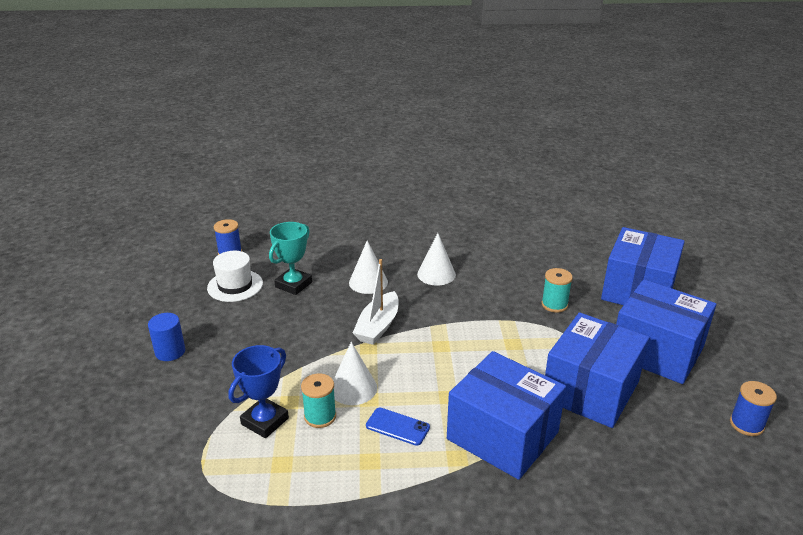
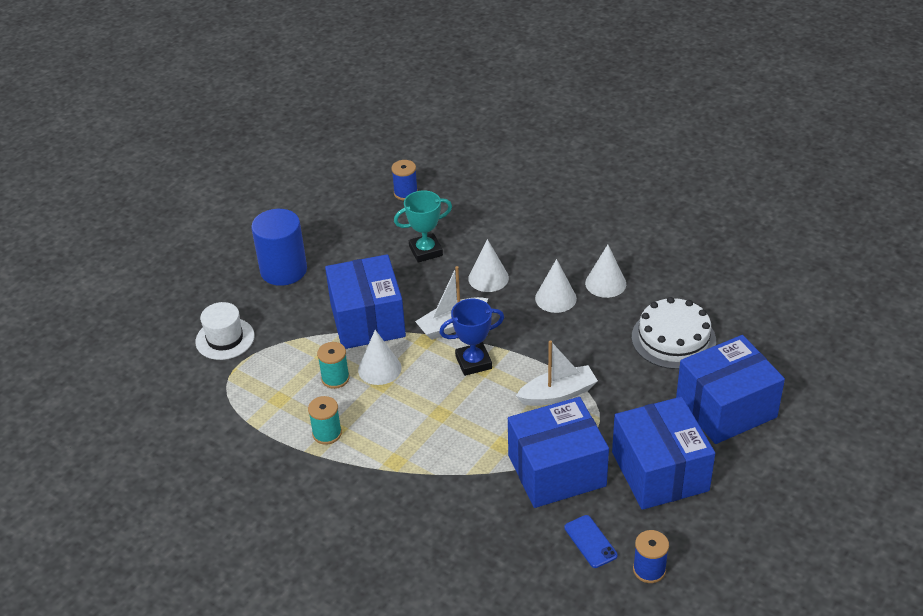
camera: 40 degrees right, 10 degrees up
blue cylinder [148,313,185,361] -> blue cylinder [251,209,307,286], size x1.77
white hat [207,251,263,302] -> white hat moved to [195,302,255,360]
blue trophy [228,345,289,438] -> blue trophy moved to [439,299,504,376]
blue phone [366,408,430,446] -> blue phone moved to [564,515,618,568]
blue box [447,351,566,480] -> blue box moved to [325,254,406,349]
turquoise spool [541,268,573,313] -> turquoise spool moved to [308,396,342,445]
none -> white boat [516,340,598,406]
none -> white cone [585,245,626,298]
none -> white cake [632,297,716,369]

